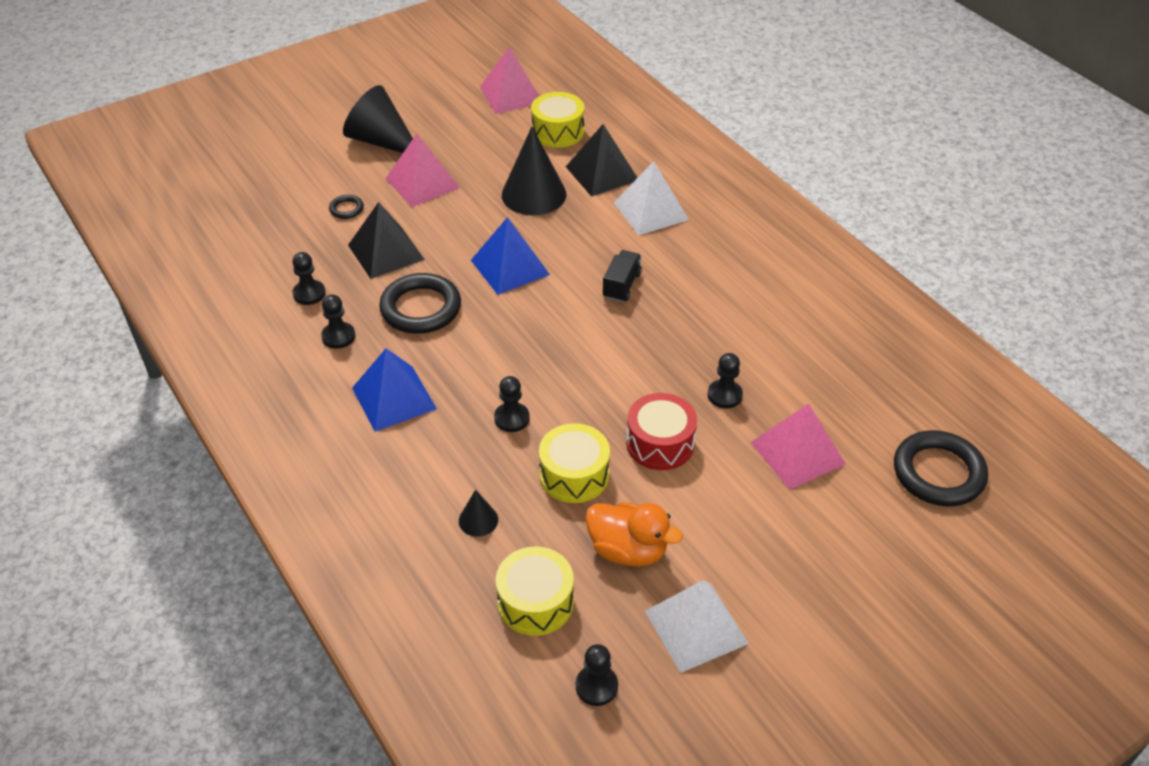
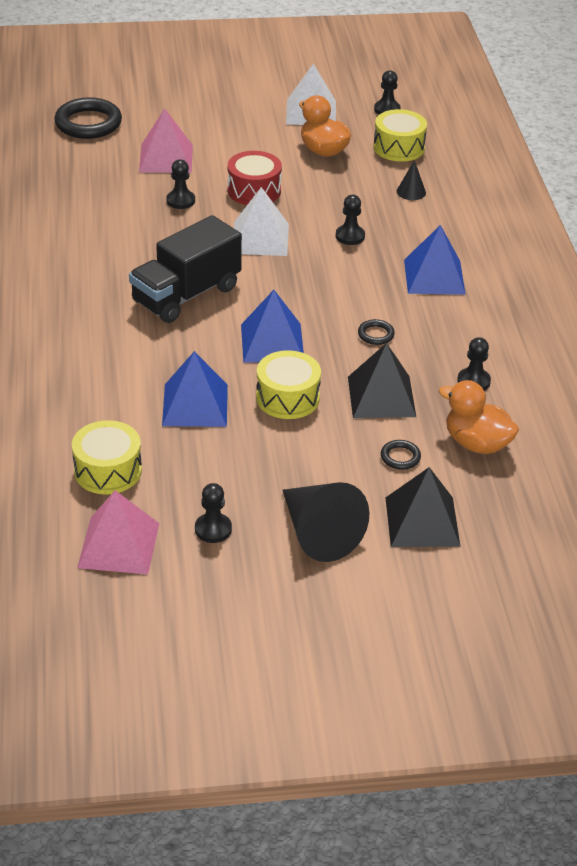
camera: 155 degrees left, 5 degrees down
black pawn [321,294,355,349] -> black pawn moved to [195,483,232,543]
black ring [379,273,461,334] -> black ring [358,319,395,345], size x0.46
pink pyramid [385,134,460,207] -> none
black cone [502,127,566,215] -> blue pyramid [162,351,228,427]
yellow drum [539,423,610,503] -> yellow drum moved to [256,350,321,419]
black pyramid [566,124,637,197] -> black pyramid moved to [386,467,461,547]
black truck [603,250,642,302] -> black truck [129,215,242,323], size x2.03
white pyramid [614,162,689,235] -> white pyramid moved to [234,187,289,256]
none -> orange duck [439,380,519,454]

